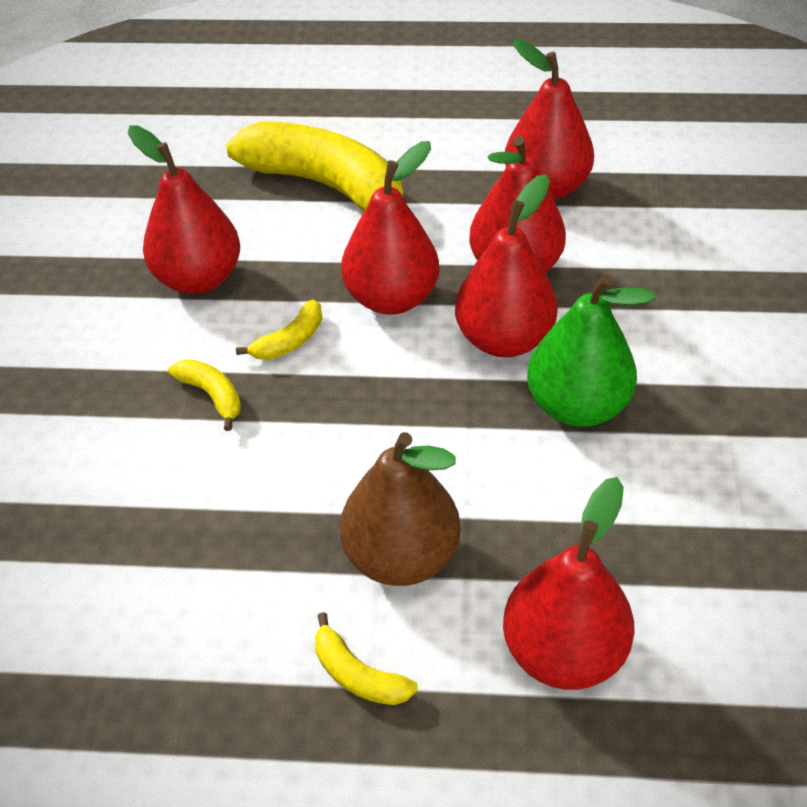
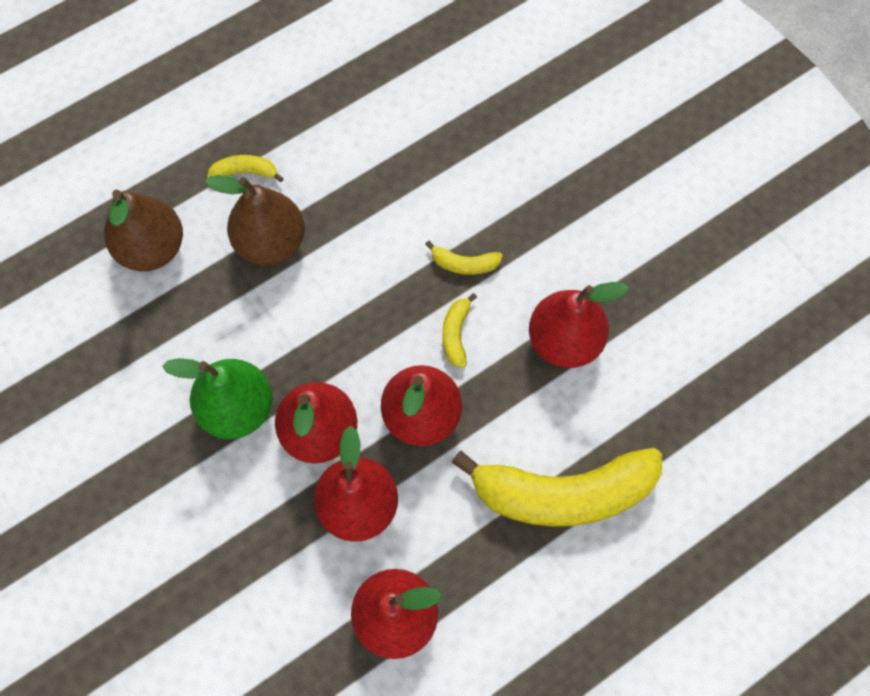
camera: 140 degrees right, 20 degrees up
red pear [503,477,634,690] -> brown pear [104,190,183,271]

